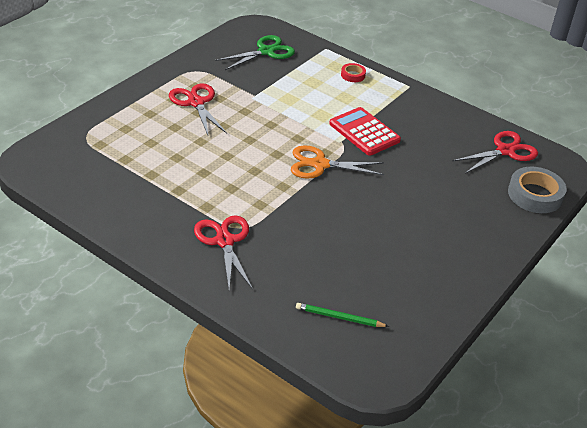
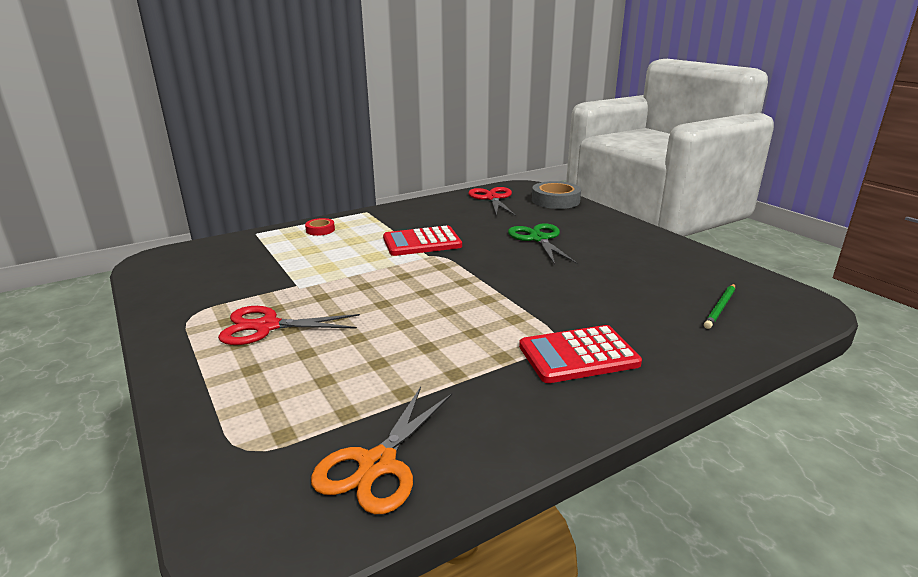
camera: 65 degrees left, 15 degrees down
red scissors [194,215,253,290] -> red calculator [519,325,642,383]
green scissors [215,35,295,70] -> green scissors moved to [508,223,577,265]
orange scissors [291,145,384,179] -> orange scissors moved to [311,387,452,514]

